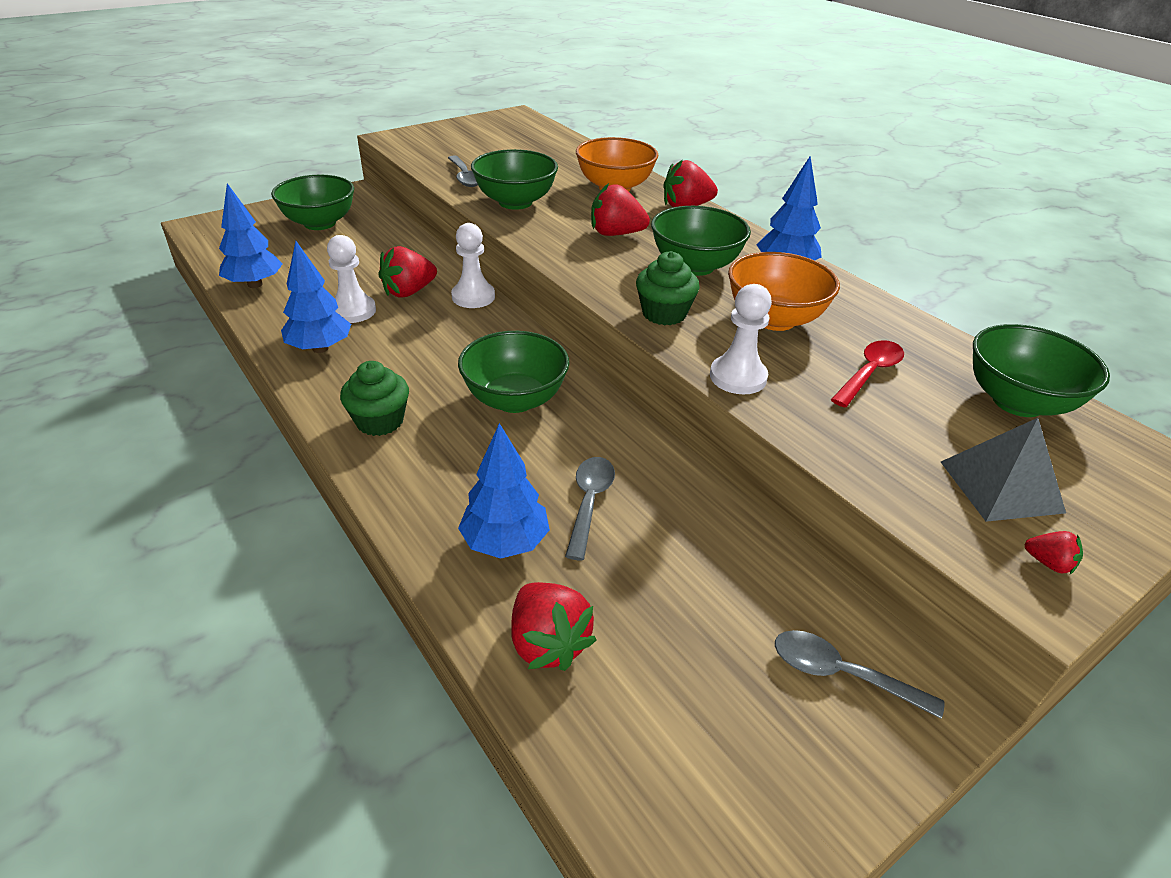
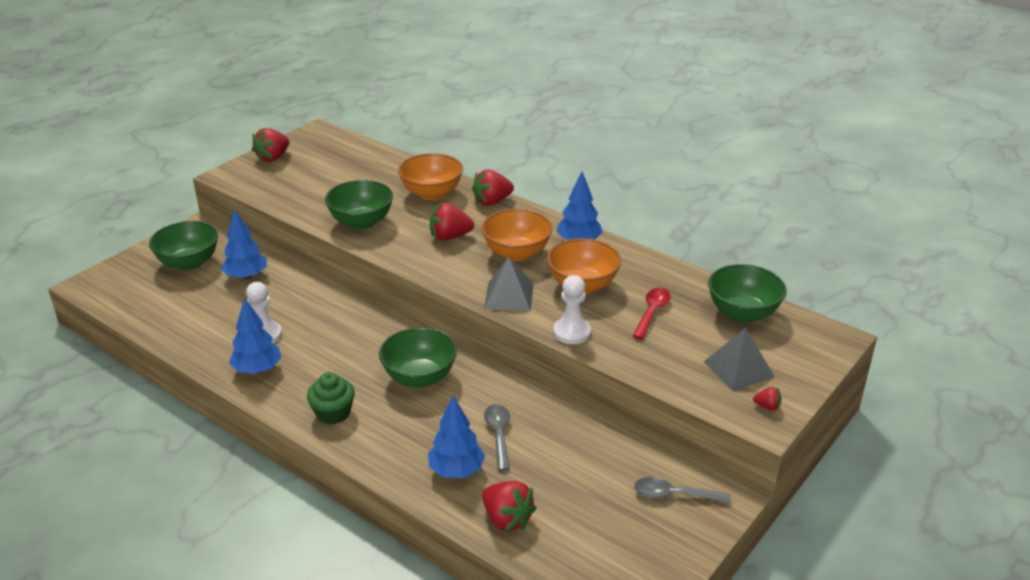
camera: 15 degrees left, 5 degrees down
blue tree [219,183,282,288] -> blue tree moved to [221,209,267,280]
red strawberry [378,246,437,298] -> red strawberry moved to [252,128,289,163]
grey spoon [448,155,478,187] -> none
white pawn [451,223,495,308] -> none
green cupcake [636,251,700,325] -> grey pyramid [484,257,533,311]
green bowl [651,206,751,276] -> orange bowl [481,209,552,261]

